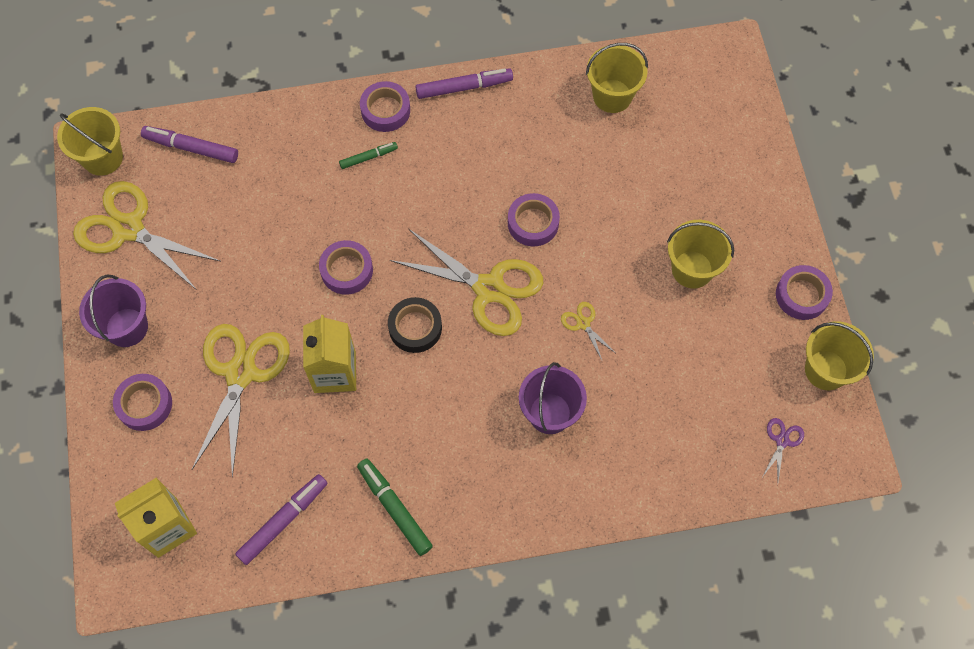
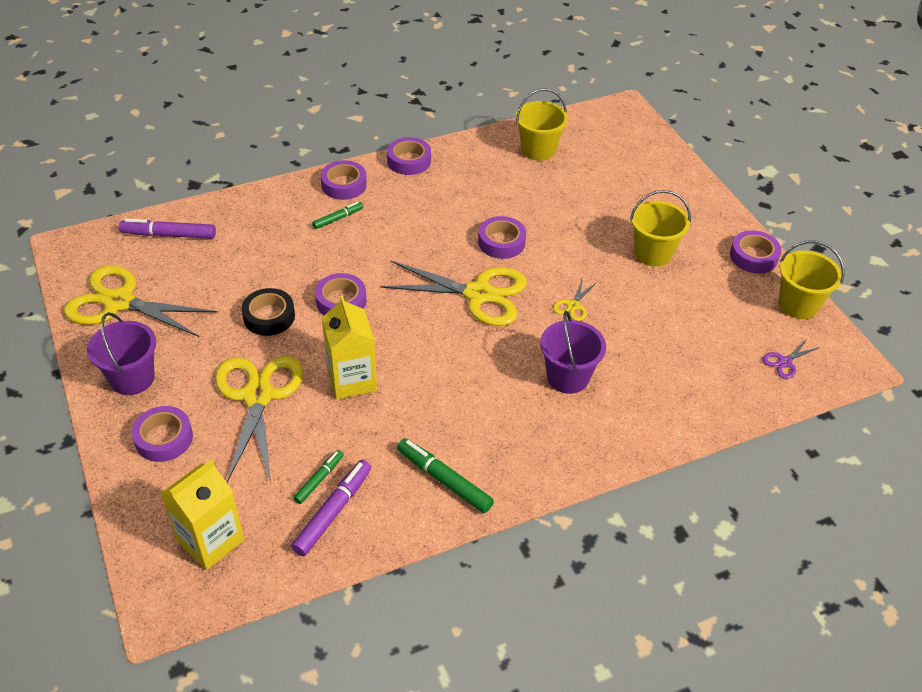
camera: 15 degrees left, 20 degrees down
yellow bucket [57,107,123,176] -> none
black tape [388,297,442,353] -> black tape moved to [242,288,295,336]
purple marker [415,68,513,99] -> purple tape [387,137,431,175]
yellow scissors [561,302,615,360] -> yellow scissors turned 105 degrees counterclockwise [553,278,597,321]
purple scissors [761,418,804,481] -> purple scissors turned 135 degrees counterclockwise [762,339,820,379]
none -> green marker [293,450,343,504]

